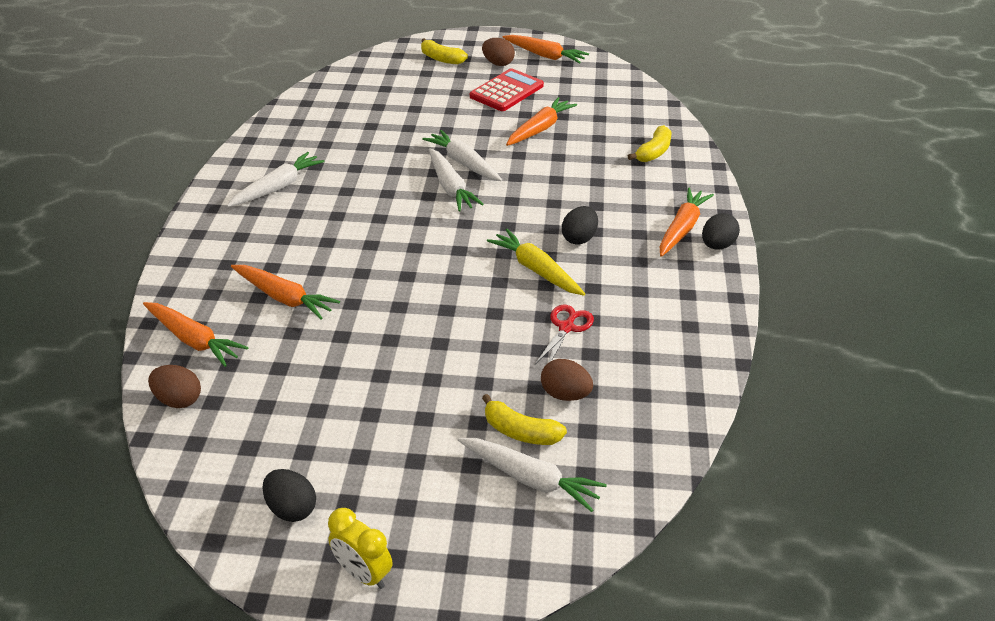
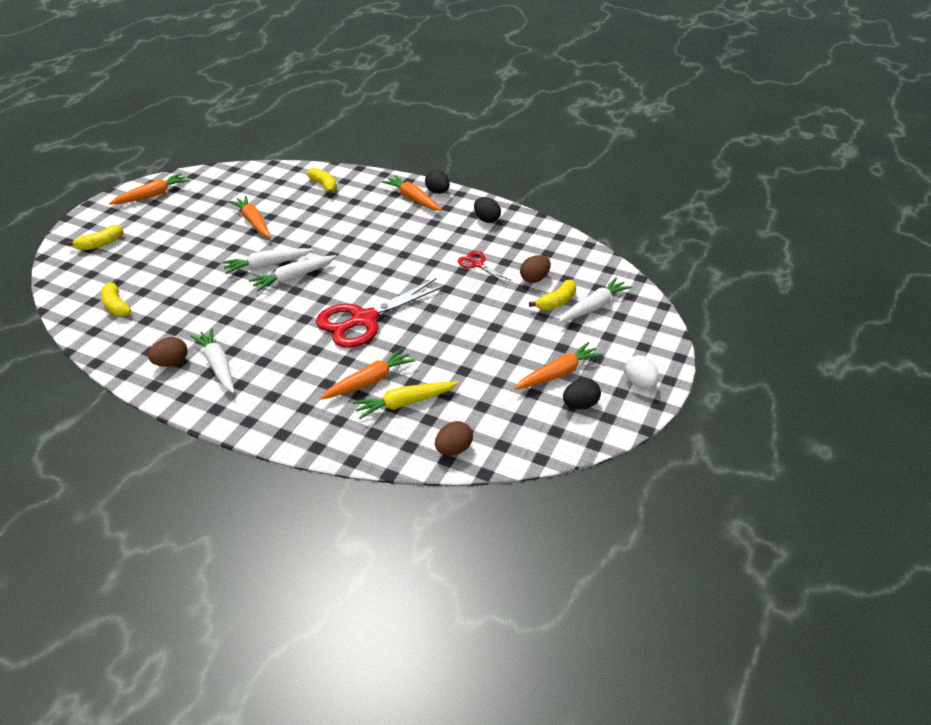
camera: 70 degrees left, 0 degrees up
orange carrot [143,302,249,367] -> orange carrot moved to [514,342,604,390]
yellow clock [328,508,392,589] -> white egg [625,355,659,388]
white carrot [429,148,484,211] -> white carrot turned 150 degrees clockwise [249,255,337,292]
red calculator [470,68,544,111] -> none
brown egg [482,38,515,66] -> brown egg moved to [148,337,188,367]
yellow carrot [487,229,585,296] -> yellow carrot moved to [352,382,459,419]
black egg [562,206,598,245] -> black egg moved to [474,197,501,223]
none -> yellow banana [101,279,131,317]
none -> red scissors [316,278,447,348]

